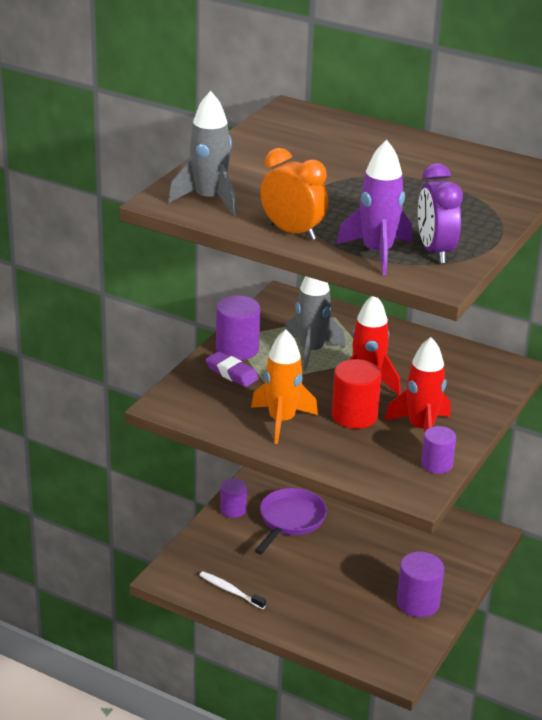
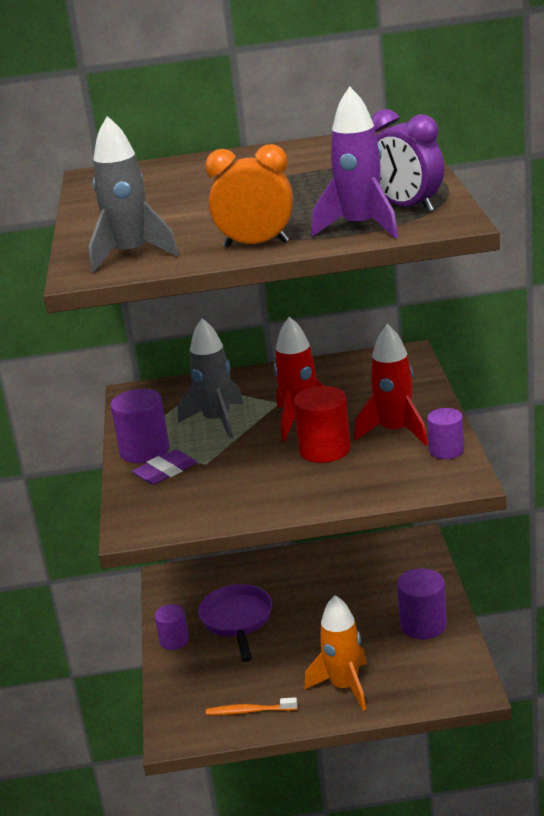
camera: 30 degrees left, 5 degrees down
white toothbrush [199,571,266,609] -> orange toothbrush [206,697,297,715]
purple eraser [205,351,259,387] -> purple eraser turned 45 degrees counterclockwise [132,450,197,485]
orange rocket [251,329,318,444] -> orange rocket moved to [304,595,367,711]

